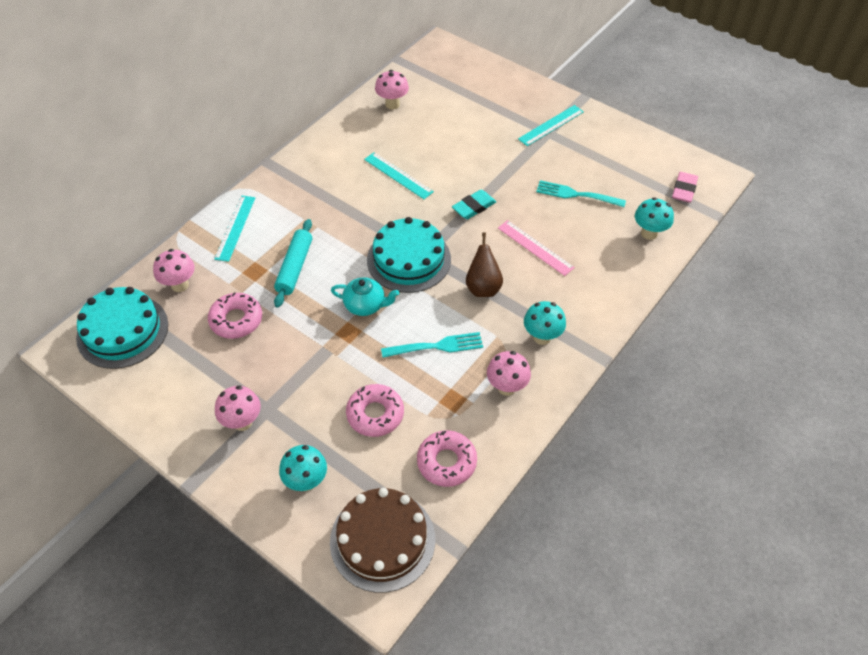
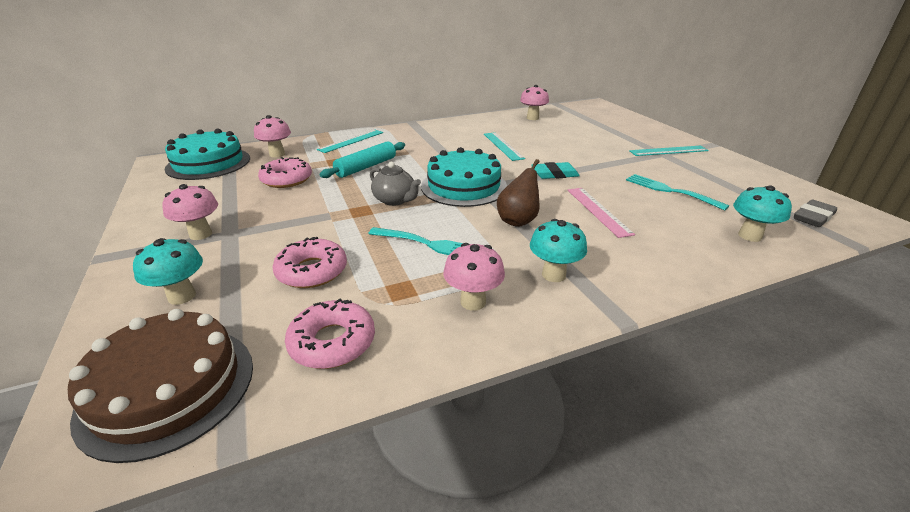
camera: 30 degrees right, 20 degrees down
turquoise teapot [331,277,399,316] -> grey teapot [370,162,421,206]
pink eraser [672,172,698,203] -> grey eraser [794,199,837,227]

